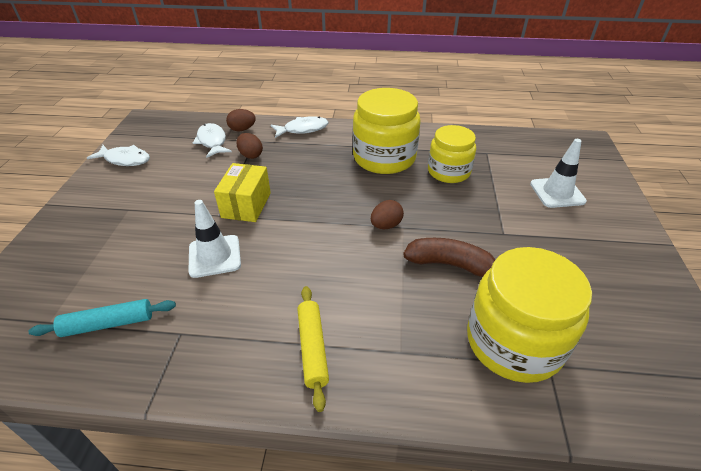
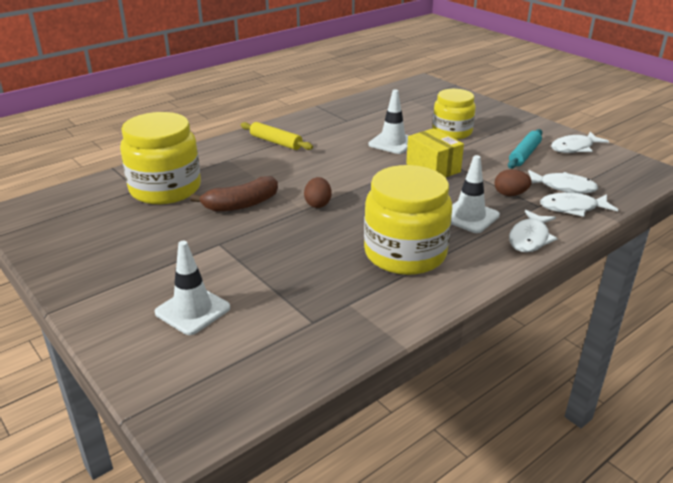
camera: 135 degrees right, 10 degrees down
turquoise rolling pin [28,299,176,337] -> turquoise rolling pin moved to [508,129,542,169]
brown egg [226,109,256,131] -> white fish [540,192,618,217]
yellow jar [428,125,476,183] -> yellow jar moved to [432,89,476,139]
none -> white traffic cone [451,155,500,233]

